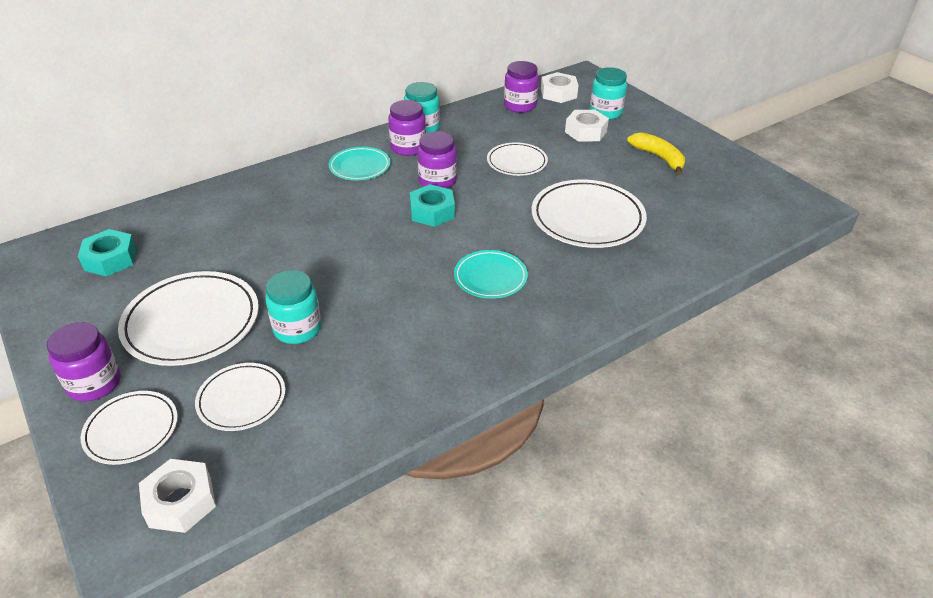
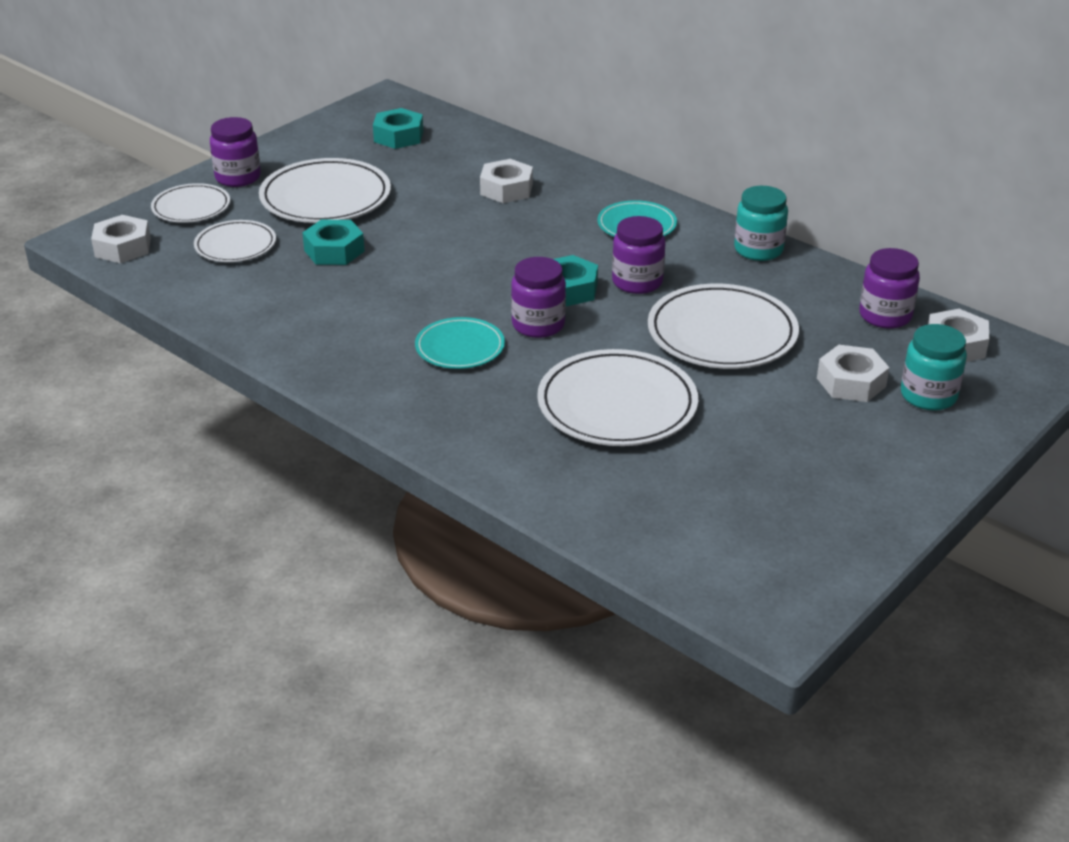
camera: 75 degrees right, 5 degrees down
turquoise jar [265,270,321,344] -> turquoise nut [302,220,365,265]
purple jar [388,100,426,156] -> purple jar moved to [511,257,566,338]
white plate [487,142,548,176] -> white plate [648,284,799,369], size x1.69
yellow banana [627,132,685,175] -> none
none -> white nut [480,159,533,203]

